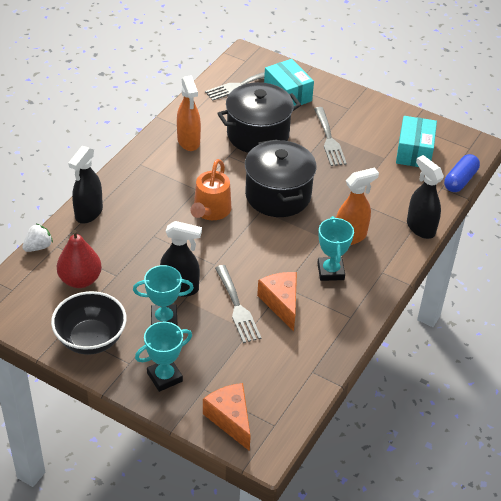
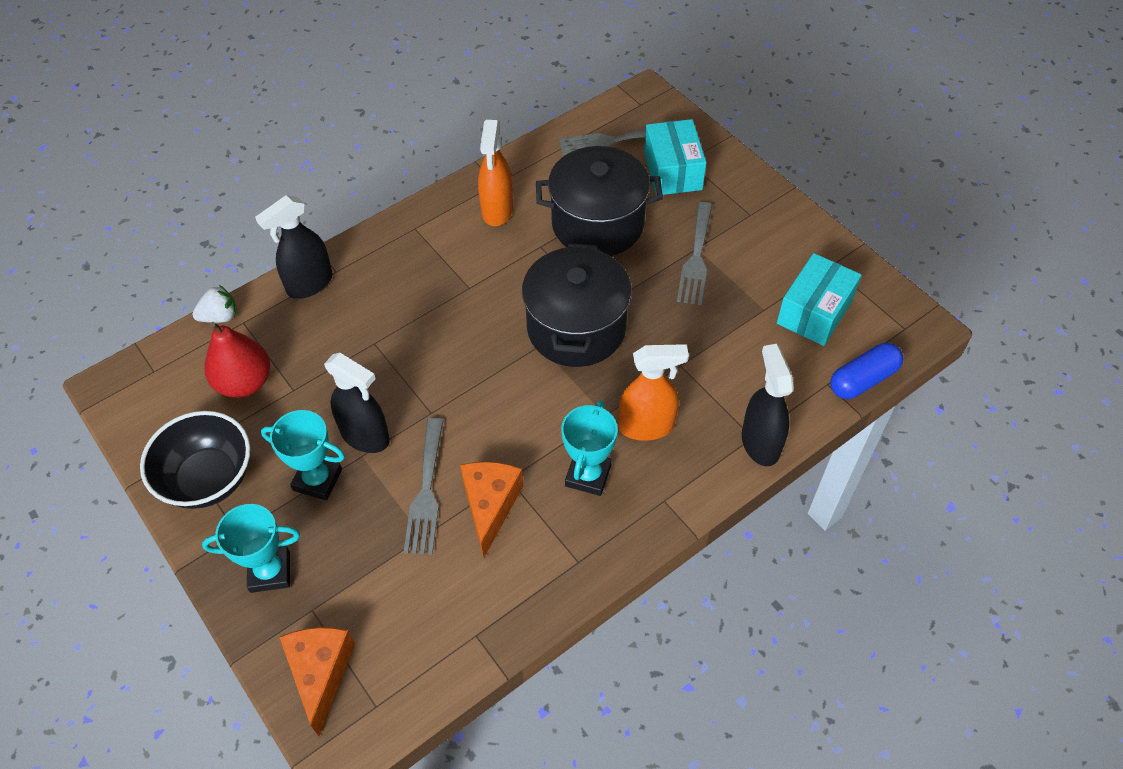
camera: 25 degrees right, 10 degrees up
orange watering can [190,159,232,220] -> none

